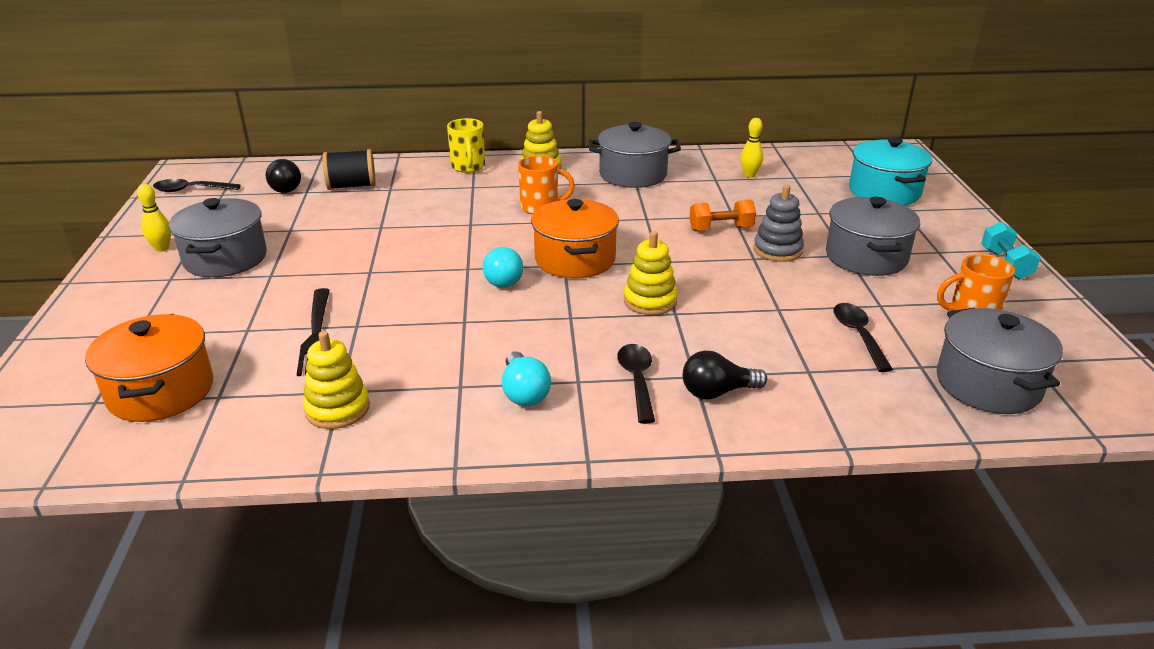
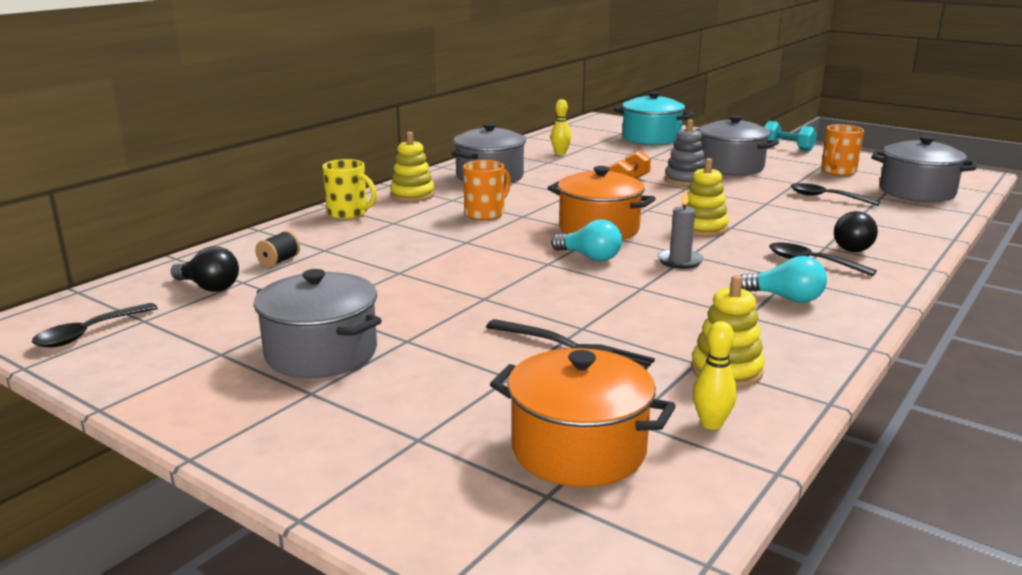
camera: 50 degrees left, 10 degrees down
yellow bowling pin [137,184,171,252] -> yellow bowling pin moved to [693,321,737,430]
black spool [323,149,376,190] -> black spool [255,231,300,267], size x0.59
none -> grey candle [657,190,704,269]

